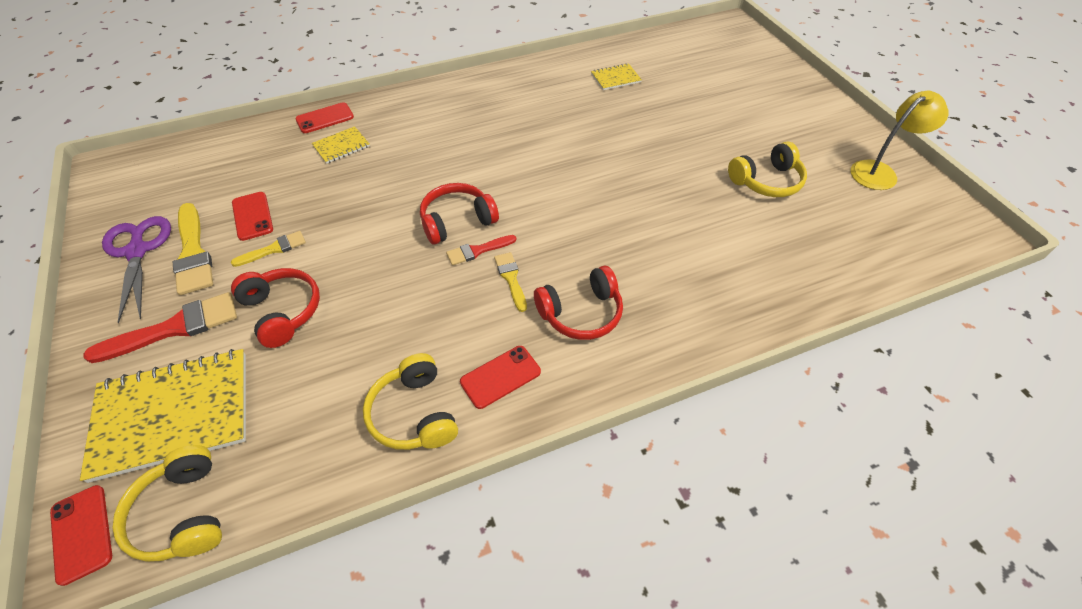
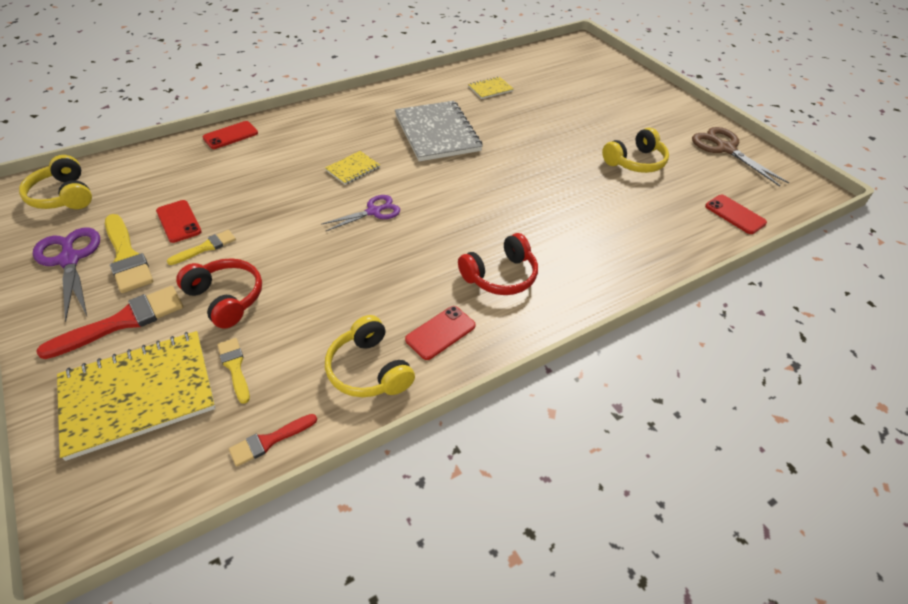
camera: 10 degrees left, 5 degrees down
red phone [50,485,112,586] -> red phone moved to [705,195,767,234]
yellow headphones [112,445,222,562] -> yellow headphones moved to [19,155,92,209]
yellow notebook [312,126,370,164] -> yellow notebook moved to [325,151,380,185]
red headphones [420,183,499,245] -> purple scissors [321,195,400,232]
red brush [446,235,516,265] -> red brush moved to [229,414,317,467]
yellow brush [494,252,527,312] -> yellow brush moved to [217,338,250,404]
yellow lamp [850,90,949,190] -> brown scissors [692,127,789,187]
none -> grey notebook [395,101,483,161]

